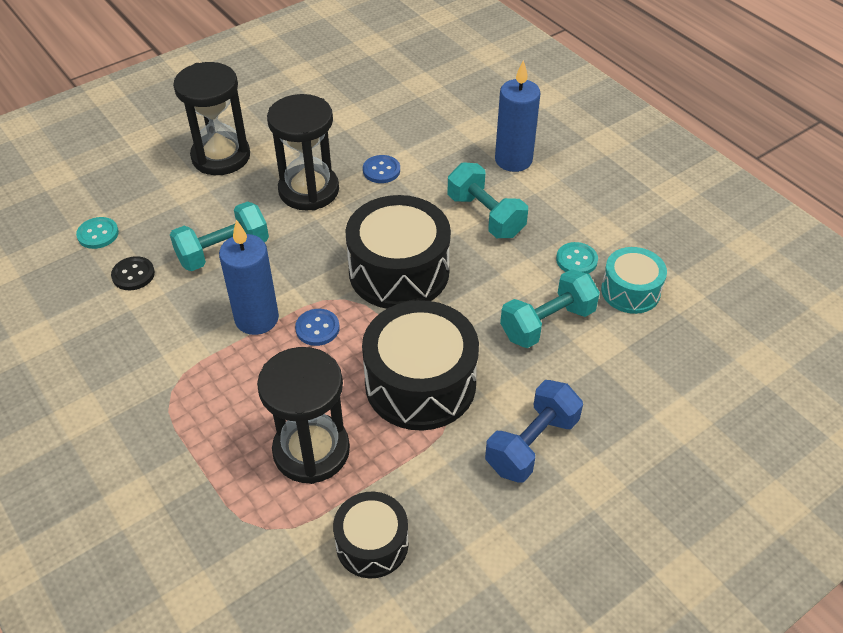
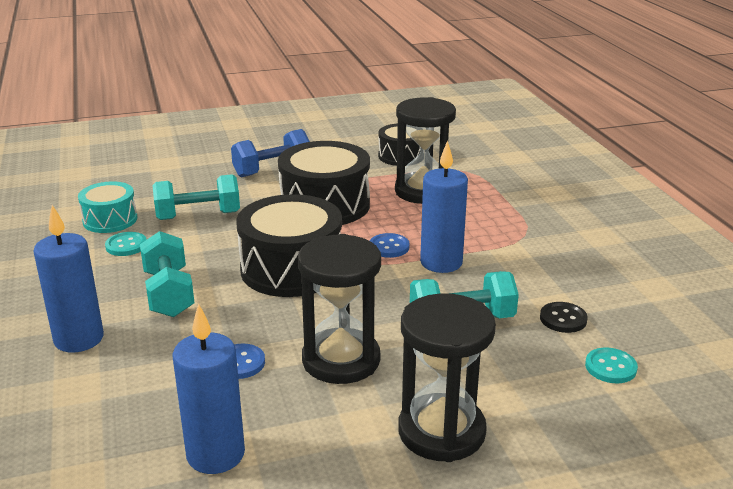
camera: 160 degrees left, 20 degrees down
none -> blue candle [172,304,245,474]

